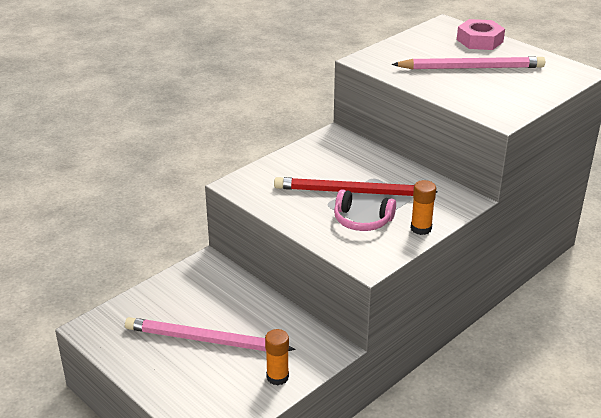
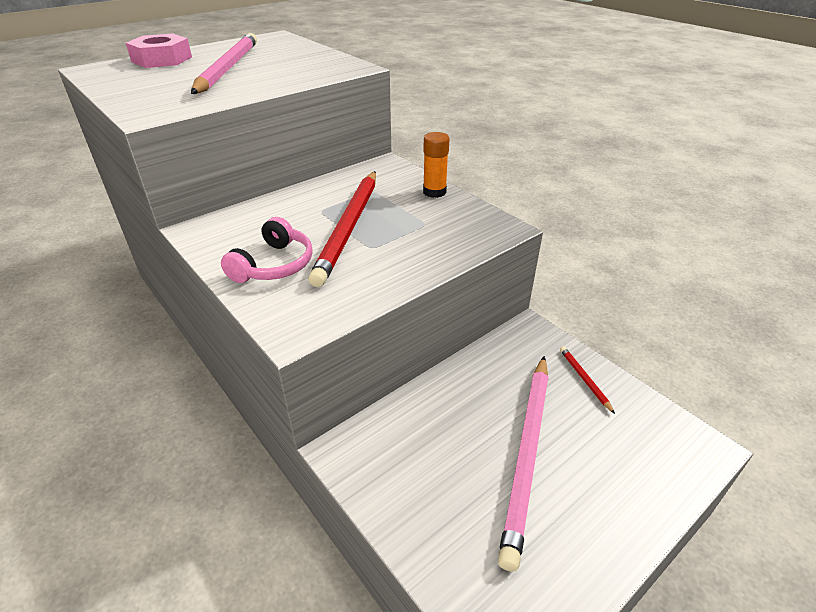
camera: 85 degrees left, 5 degrees up
orange glue stick [265,329,289,385] -> red pencil [560,346,615,414]
pink headphones [334,189,396,231] -> pink headphones moved to [221,217,313,283]

